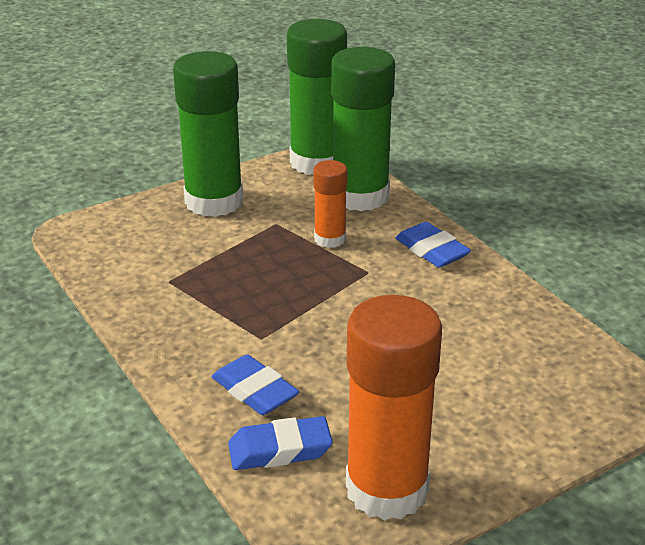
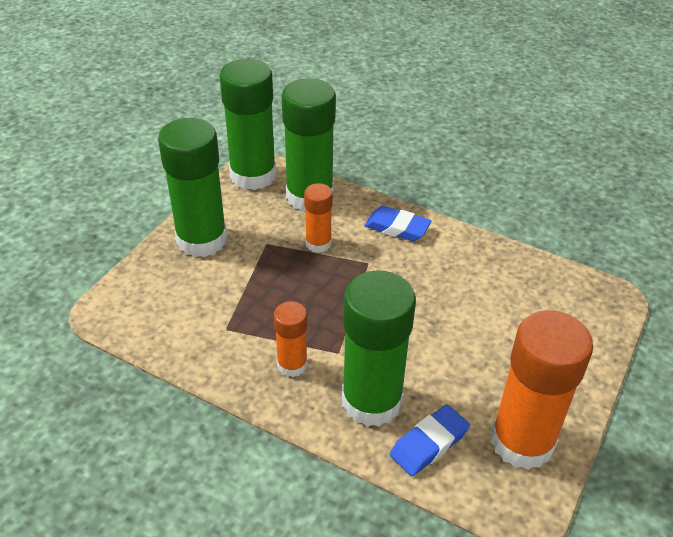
camera: 30 degrees left, 10 degrees up
blue eraser [212,355,300,415] -> green glue stick [342,270,416,427]
none -> orange glue stick [274,301,308,377]

